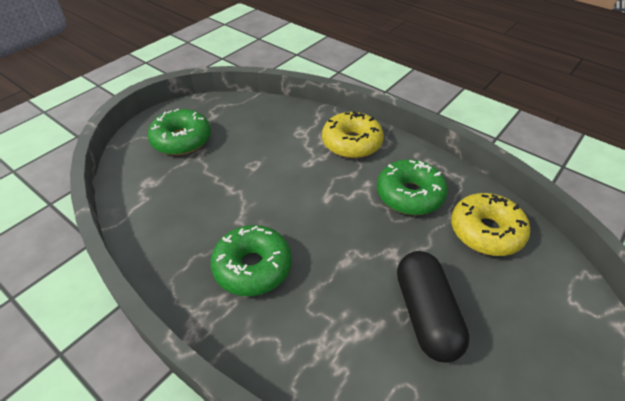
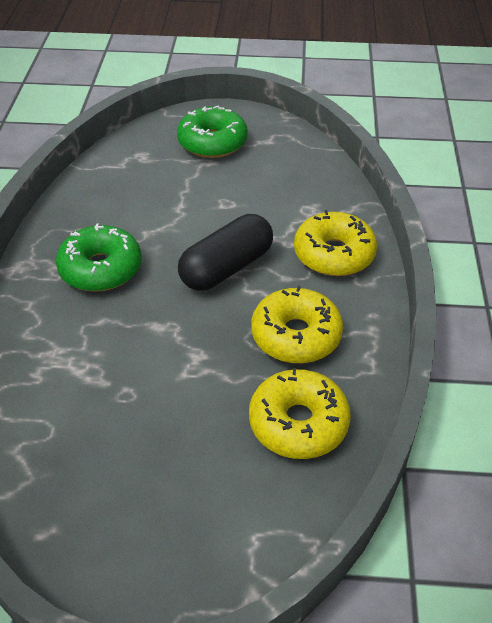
camera: 55 degrees right, 0 degrees up
green donut [377,159,448,215] -> yellow donut [251,286,343,363]
black capsule [397,251,470,363] -> black capsule moved to [178,214,273,291]

